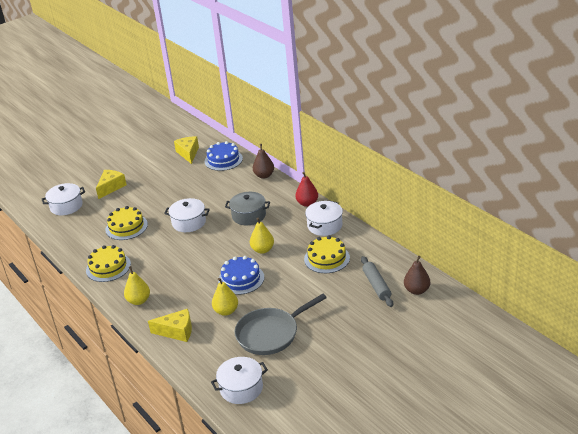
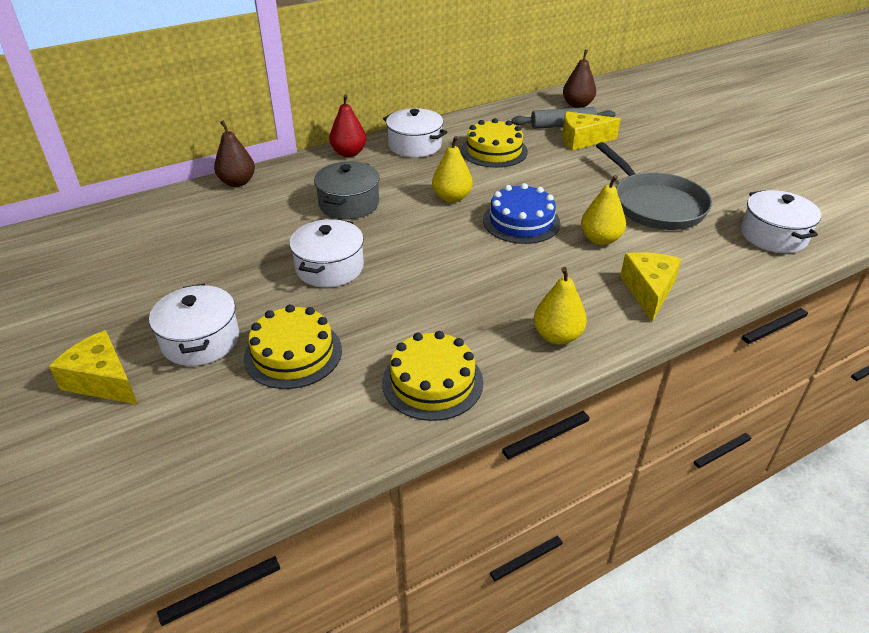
camera: 85 degrees left, 5 degrees up
white pot [42,183,85,215] -> white pot moved to [149,284,239,366]
yellow cheese [174,136,199,164] -> yellow cheese moved to [562,111,621,150]
blue cake [205,141,243,171] -> none

